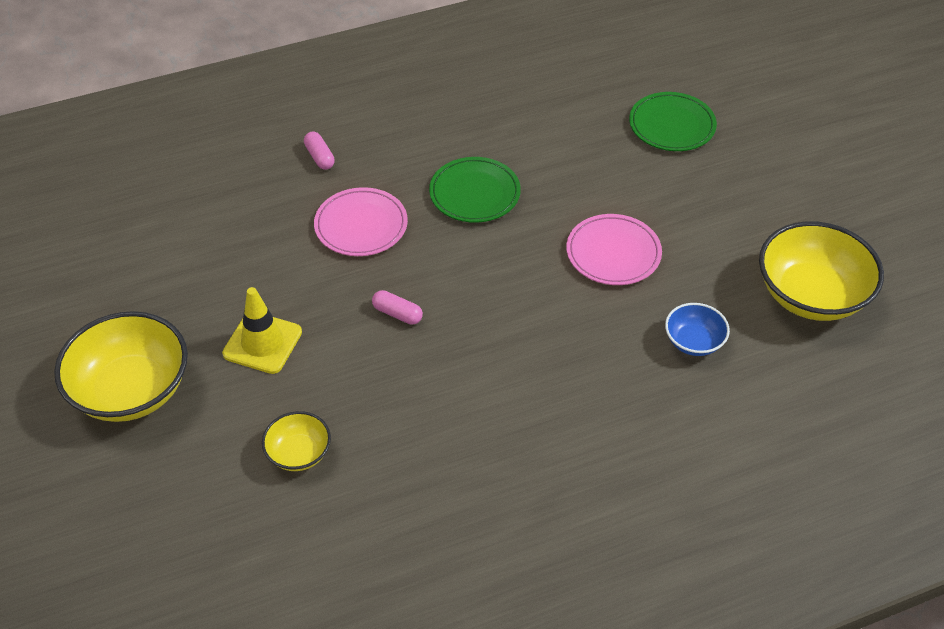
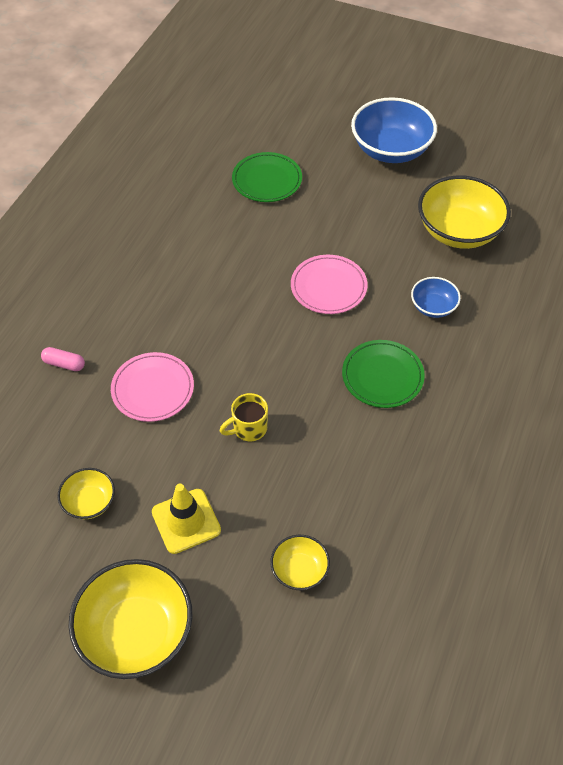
camera: 45 degrees left, 5 degrees up
pink capsule [372,290,423,325] -> yellow mug [220,393,268,441]
green plate [429,157,521,223] -> green plate moved to [342,340,425,408]
none -> yellow bowl [58,468,115,519]
none -> blue bowl [351,97,437,163]

